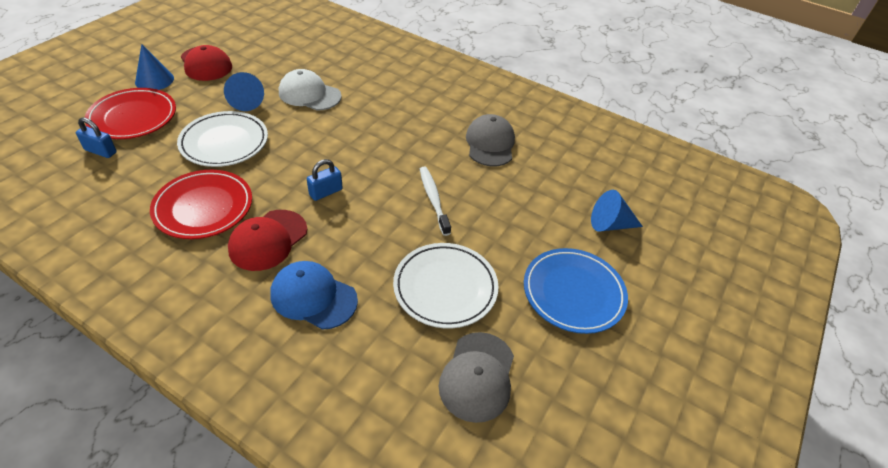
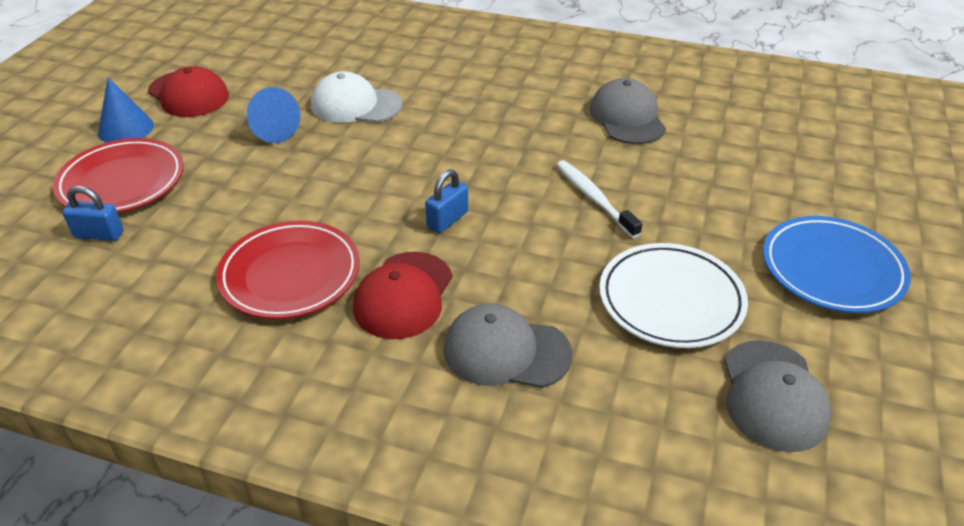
camera: 10 degrees left, 5 degrees down
white plate [177,111,268,167] -> none
blue cap [270,261,358,330] -> grey cap [443,303,572,388]
blue cone [591,190,643,231] -> none

